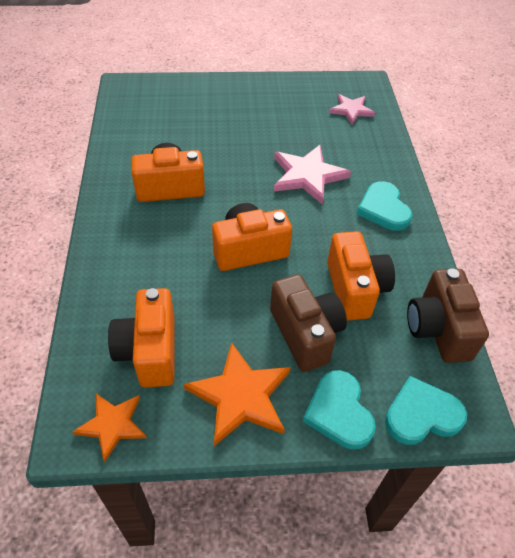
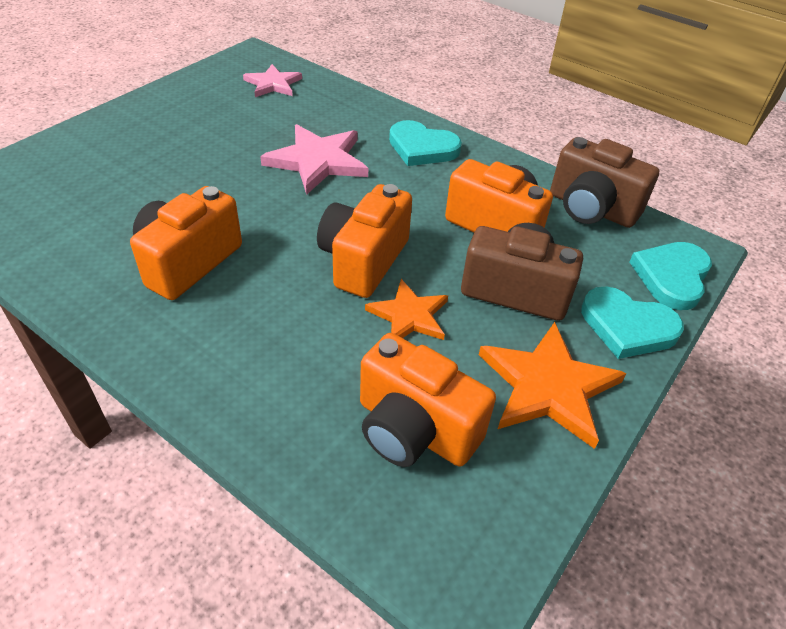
camera: 50 degrees left, 5 degrees down
orange star [72,393,147,462] -> orange star moved to [365,279,448,340]

